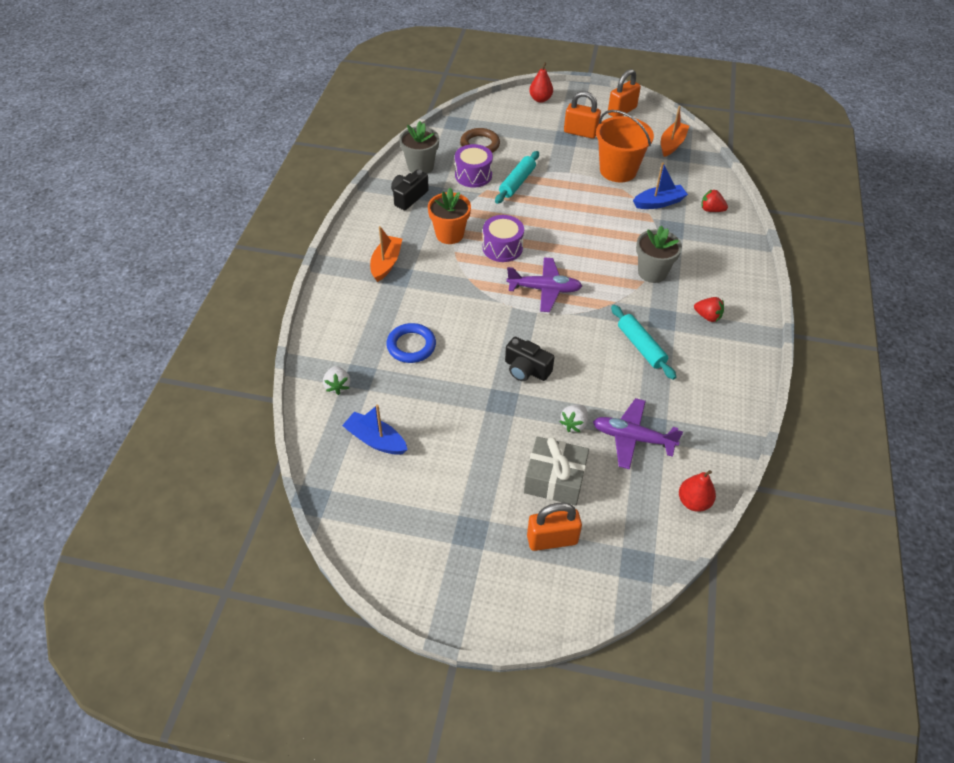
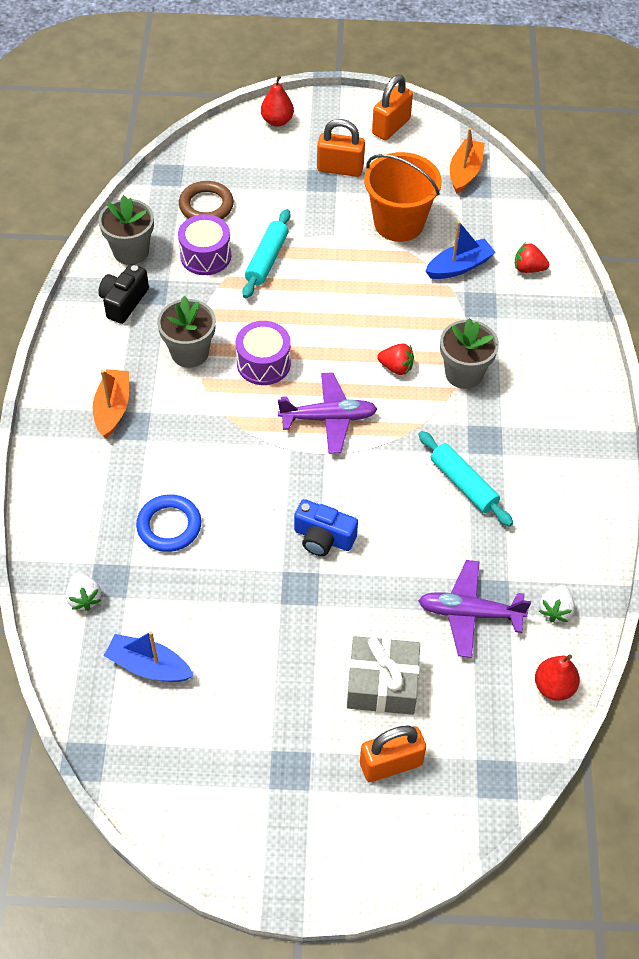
camera: 10 degrees left, 5 degrees up
orange flower pot [428,188,471,244] -> grey flower pot [157,296,216,368]
black camera [505,337,554,381] -> blue camera [294,499,358,556]
white strawberry [559,405,588,432] -> white strawberry moved to [539,585,575,622]
red strawberry [694,297,724,322] -> red strawberry moved to [377,343,414,375]

